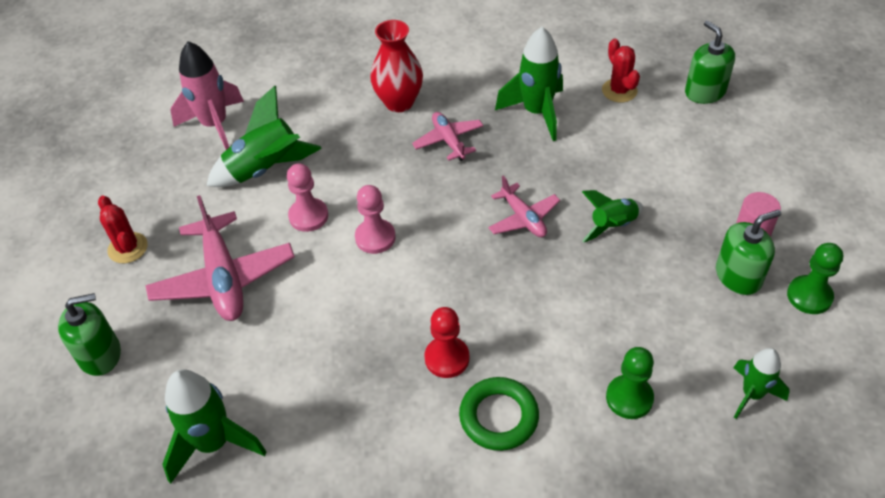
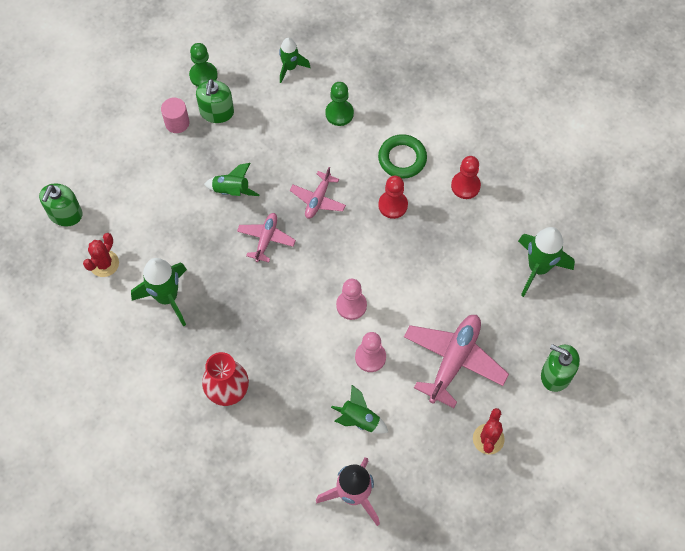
camera: 135 degrees left, 15 degrees up
green rocket [206,86,322,187] -> green rocket [331,385,388,434], size x0.62
pink plane [412,112,483,161] -> pink plane moved to [290,167,346,219]
green soap dispenser [716,209,781,295] -> green soap dispenser turned 105 degrees counterclockwise [196,79,234,123]
none -> red pawn [451,156,481,199]

